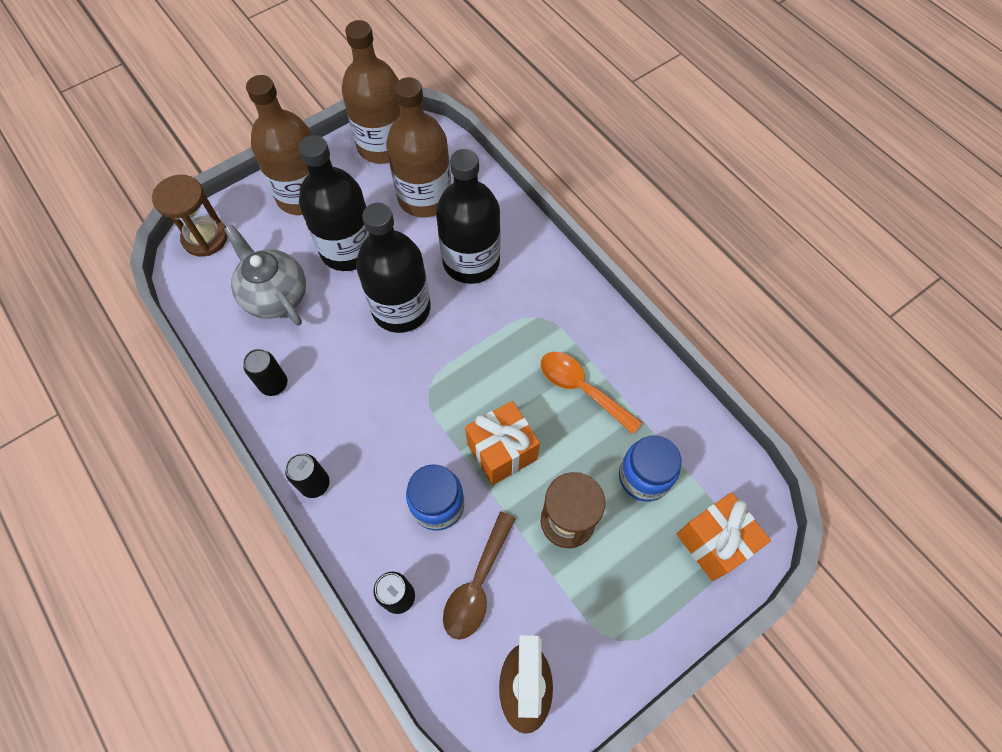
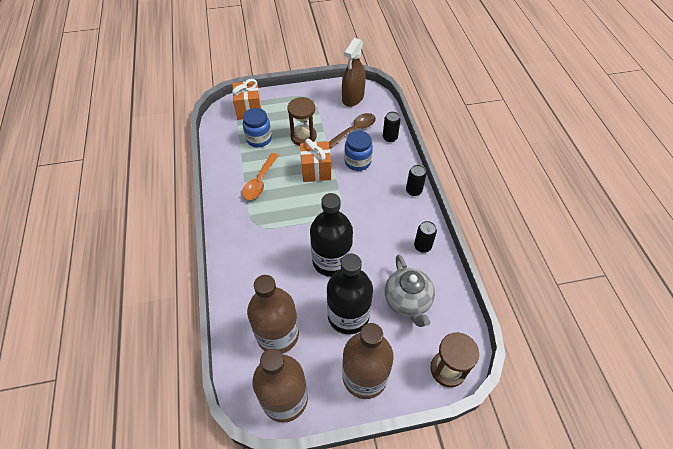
camera: 155 degrees left, 10 degrees down
black bottle [436,149,501,284] -> none
orange spoon [541,352,642,434] -> orange spoon turned 45 degrees clockwise [242,153,279,200]

